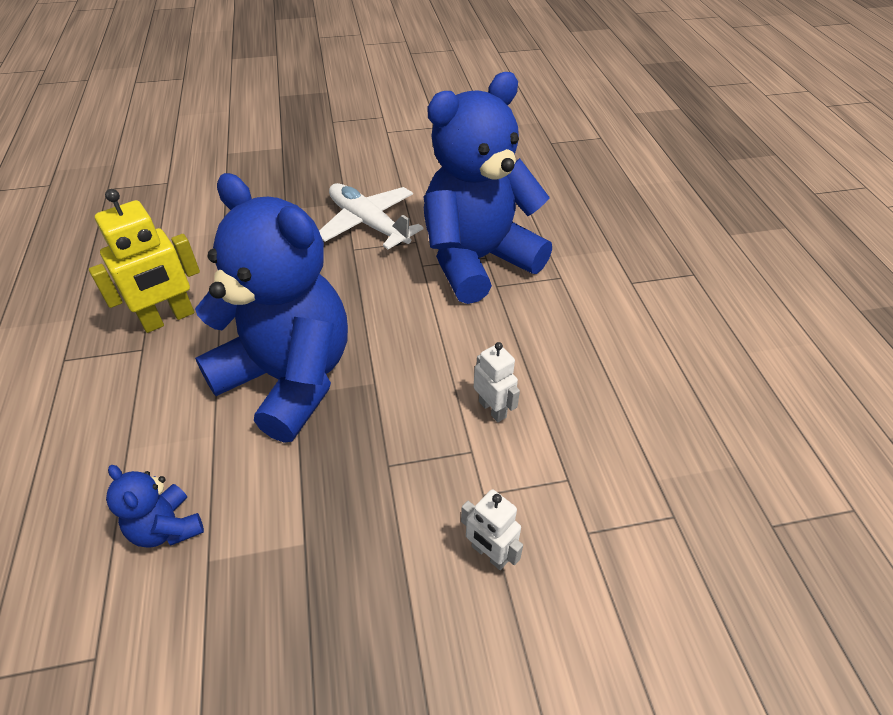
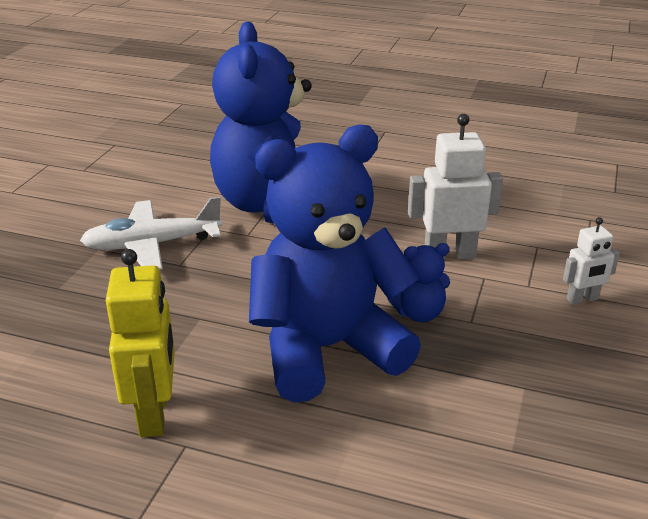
camera: 60 degrees left, 15 degrees down
blue teddy bear [106,465,204,548] -> blue teddy bear moved to [387,243,450,322]
white robot [474,342,520,422] -> white robot [408,114,503,260], size x1.73

